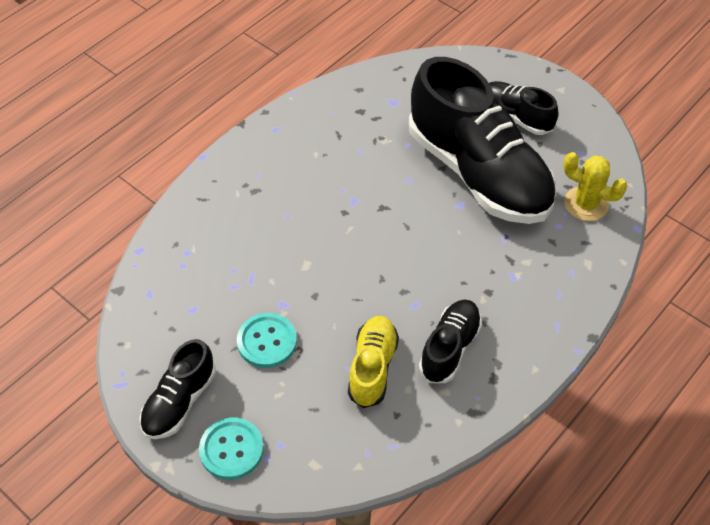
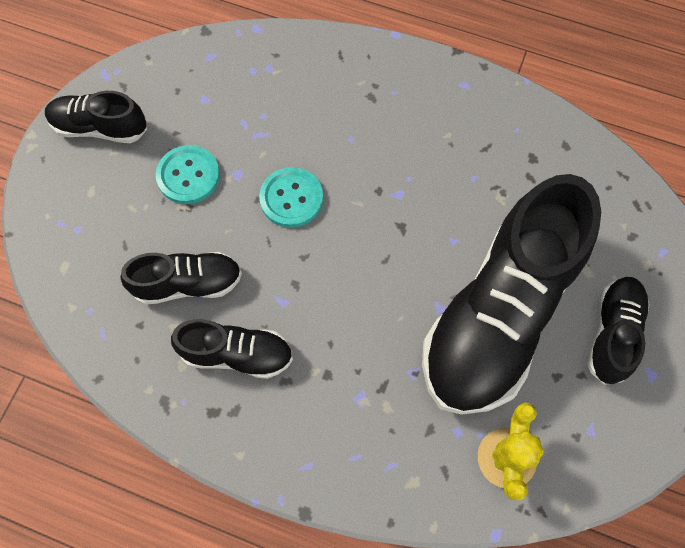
camera: 70 degrees right, 15 degrees up
turquoise button [199,418,264,480] -> turquoise button moved to [259,167,323,228]
yellow shoe [348,316,399,408] -> black shoe [121,252,242,305]

